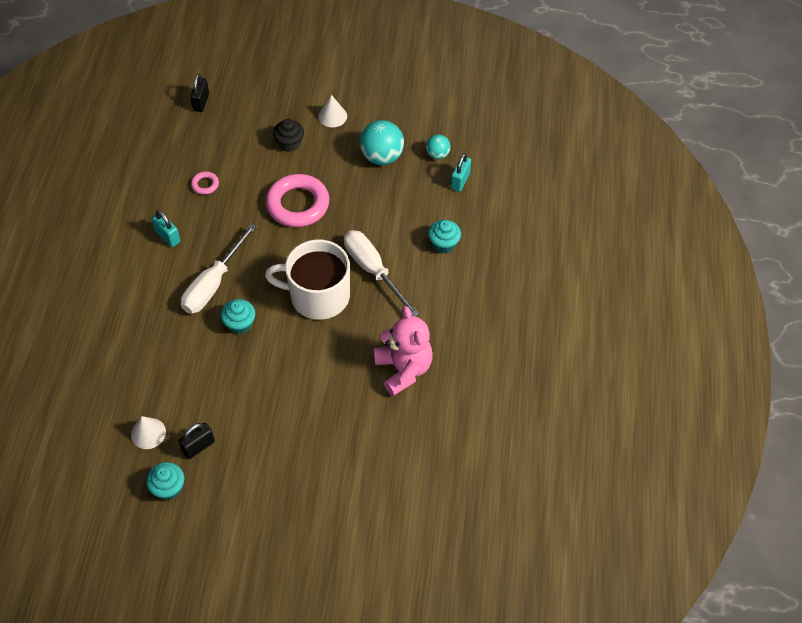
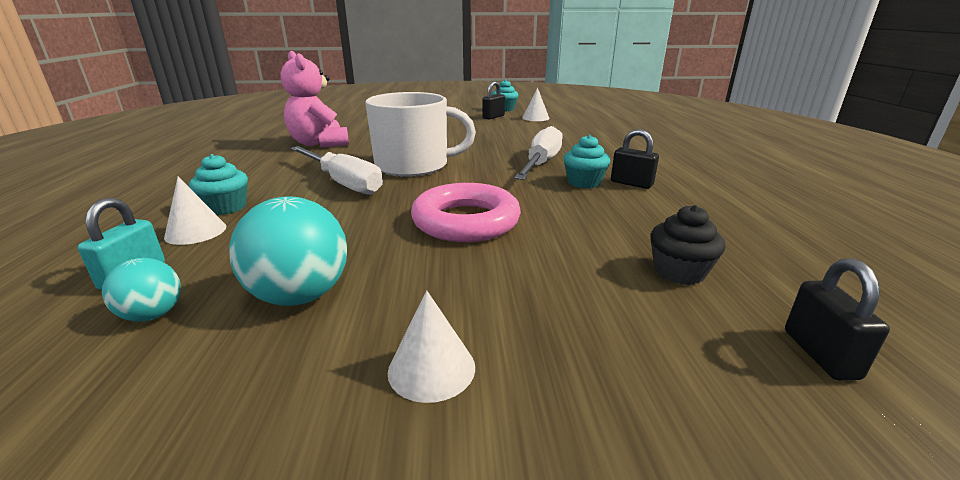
camera: 170 degrees right, 30 degrees down
turquoise padlock [151,210,180,247] -> black padlock [611,129,659,189]
pink ring [191,171,219,195] -> none
turquoise cupcake [221,299,255,334] -> turquoise cupcake moved to [564,135,610,188]
black cupcake [273,119,304,152] -> black cupcake moved to [650,205,726,285]
none -> white cone [164,176,226,245]

